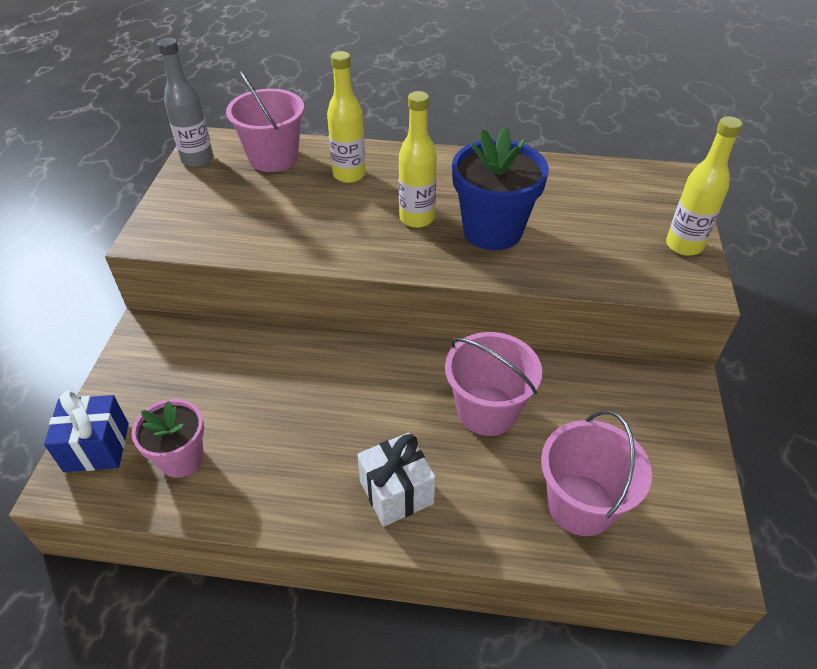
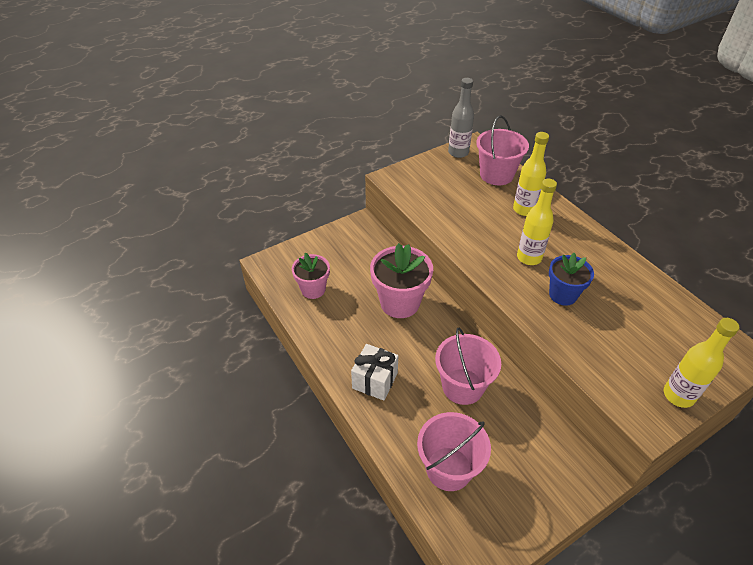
camera: 50 degrees right, 0 degrees up
blue gift [44,391,129,472] -> none
blue flower pot [452,127,549,250] -> blue flower pot [549,253,594,306], size x0.63
none -> pink flower pot [370,243,433,318]

